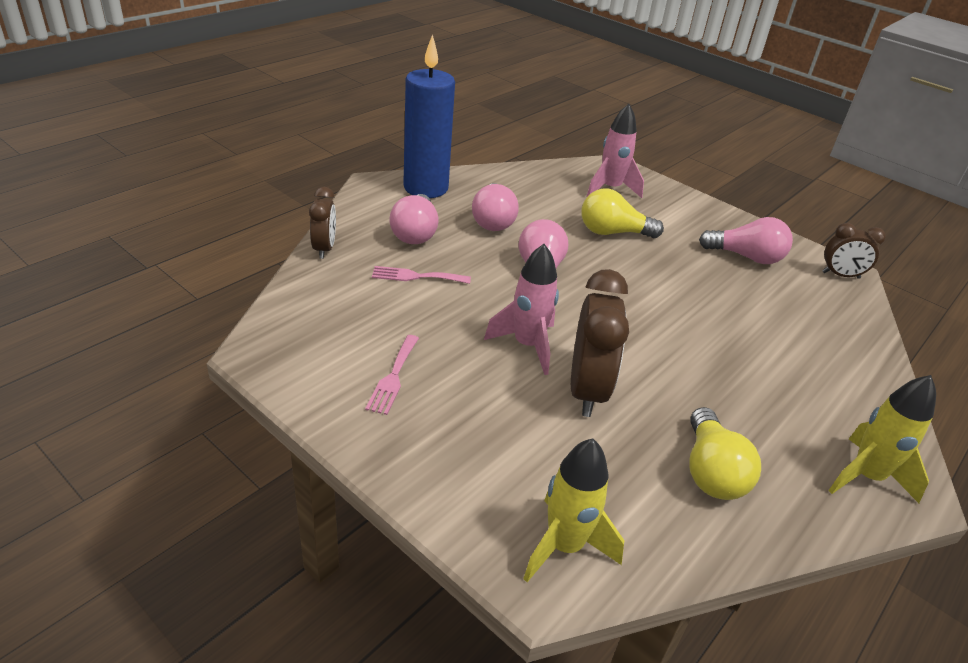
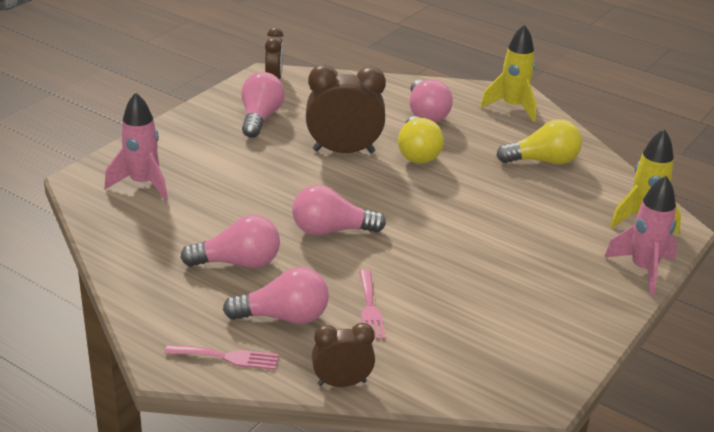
camera: 95 degrees left, 5 degrees down
pink fork [365,335,419,415] -> pink fork moved to [165,345,279,370]
blue candle [403,34,455,198] -> none
pink rocket [484,244,559,375] -> pink rocket moved to [604,176,677,296]
brown clock [571,269,629,417] -> brown clock moved to [306,65,386,153]
yellow light bulb [582,189,664,238] -> yellow light bulb moved to [398,116,444,164]
none -> pink light bulb [410,80,453,122]

